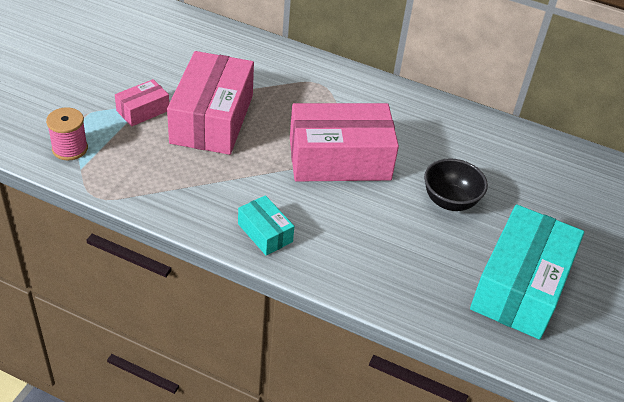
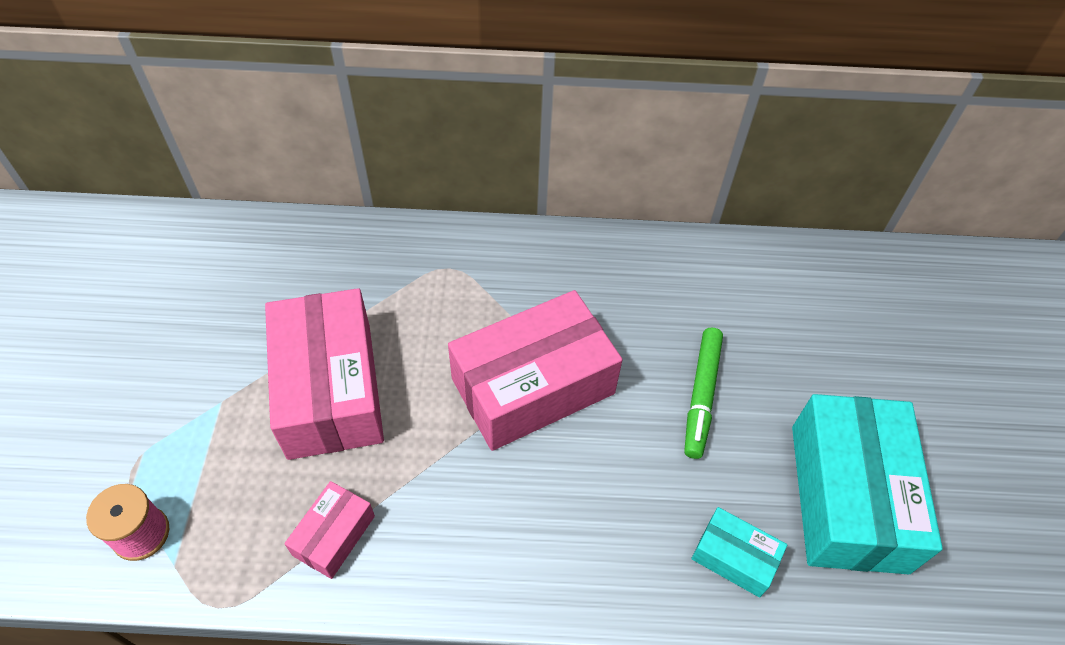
camera: 20 degrees left, 10 degrees up
pink box [115,79,169,126] -> pink box moved to [284,481,375,579]
turquoise box [238,195,294,255] -> turquoise box moved to [691,507,787,598]
black bowl [424,158,488,211] -> green marker [684,328,723,459]

